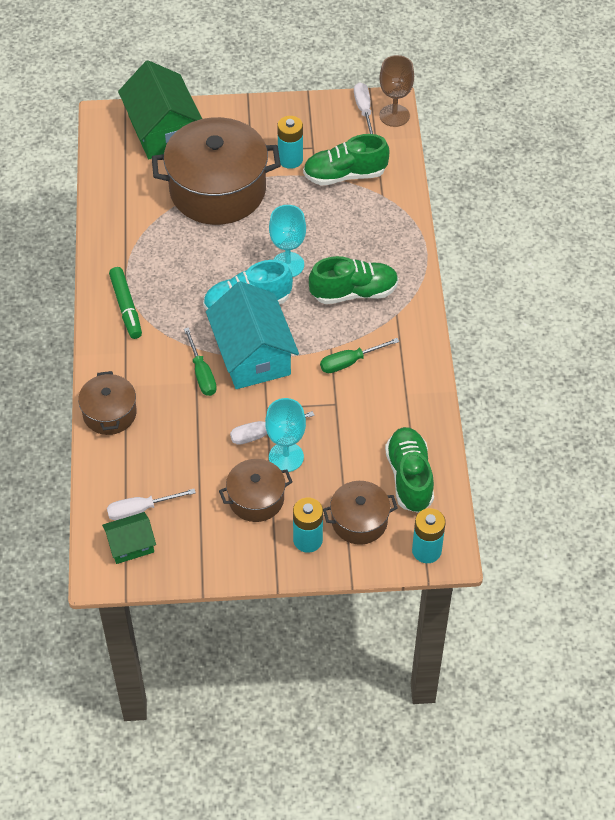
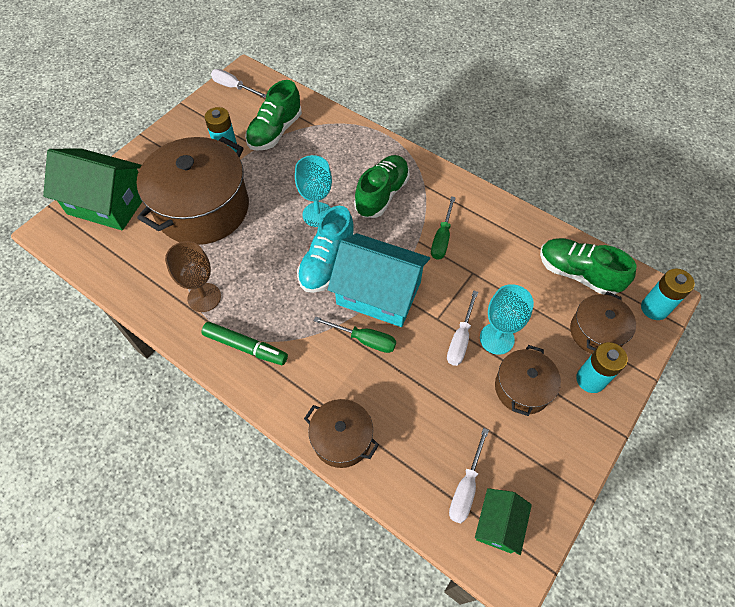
camera: 50 degrees left, 5 degrees up
brown goblet [379,55,414,127] -> brown goblet moved to [165,241,221,312]

